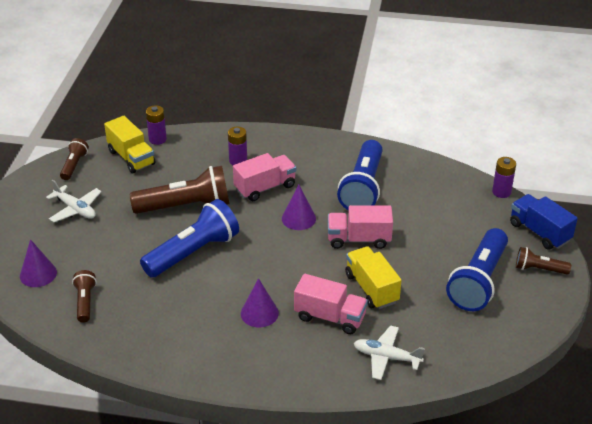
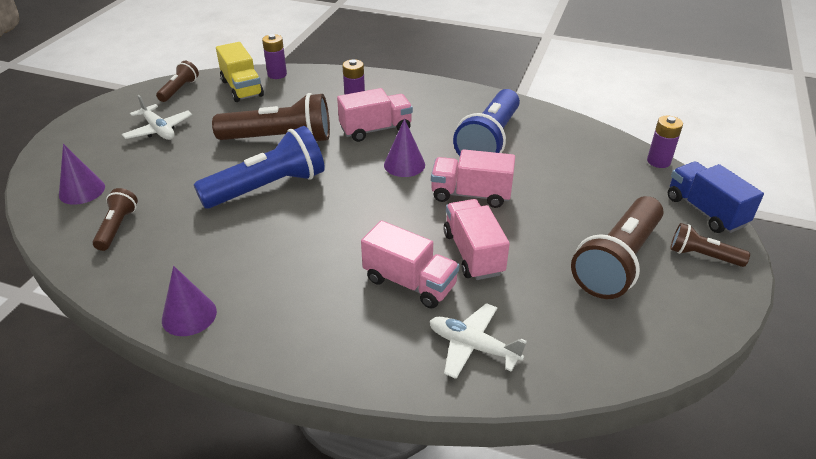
camera: 10 degrees right, 0 degrees up
purple cone [241,278,279,327] -> purple cone moved to [162,266,217,336]
yellow truck [345,246,402,309] -> pink truck [444,199,510,280]
blue flashlight [446,228,508,311] -> brown flashlight [571,196,664,299]

